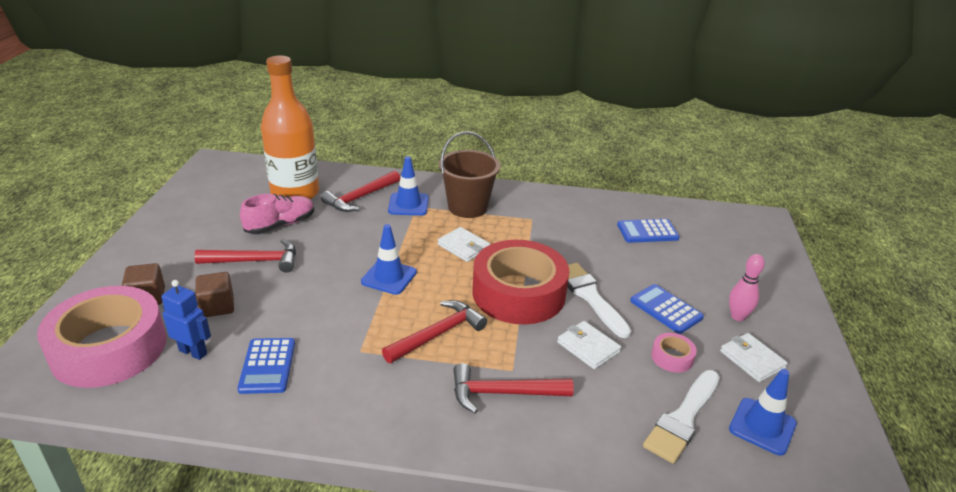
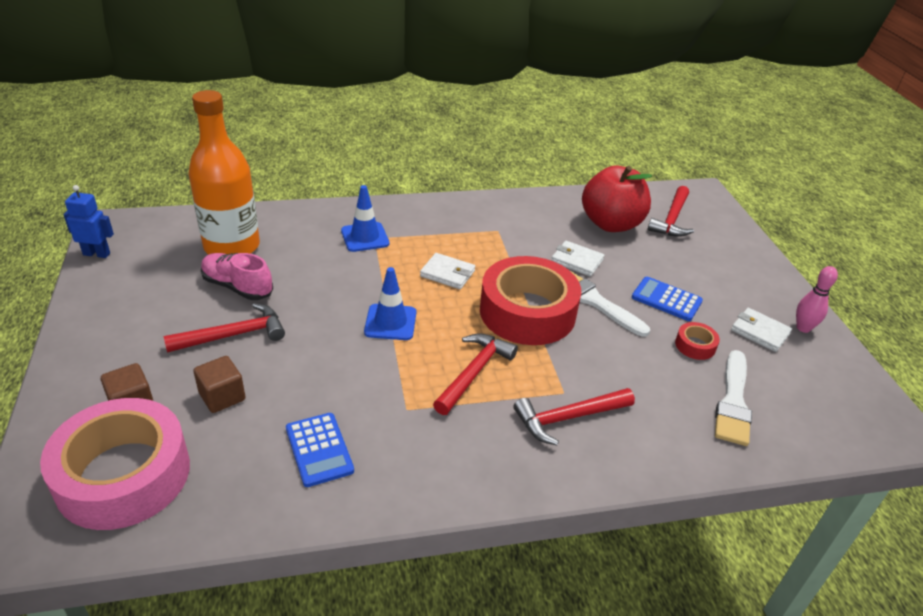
camera: 20 degrees left, 5 degrees up
blue robot [161,280,211,360] -> blue robot moved to [63,185,114,258]
pink shoe [240,194,314,234] -> pink shoe turned 90 degrees counterclockwise [201,253,273,300]
red hammer [321,171,400,212] -> red hammer moved to [648,186,694,237]
brown bucket [439,131,501,218] -> none
white wallet [557,321,621,369] -> white wallet moved to [551,241,604,276]
blue calculator [617,219,680,243] -> red apple [582,165,652,232]
pink tape [651,333,697,373] -> red tape [675,322,720,360]
pink bowling pin [729,254,765,321] -> pink bowling pin moved to [796,266,838,333]
blue traffic cone [729,369,797,456] -> none

